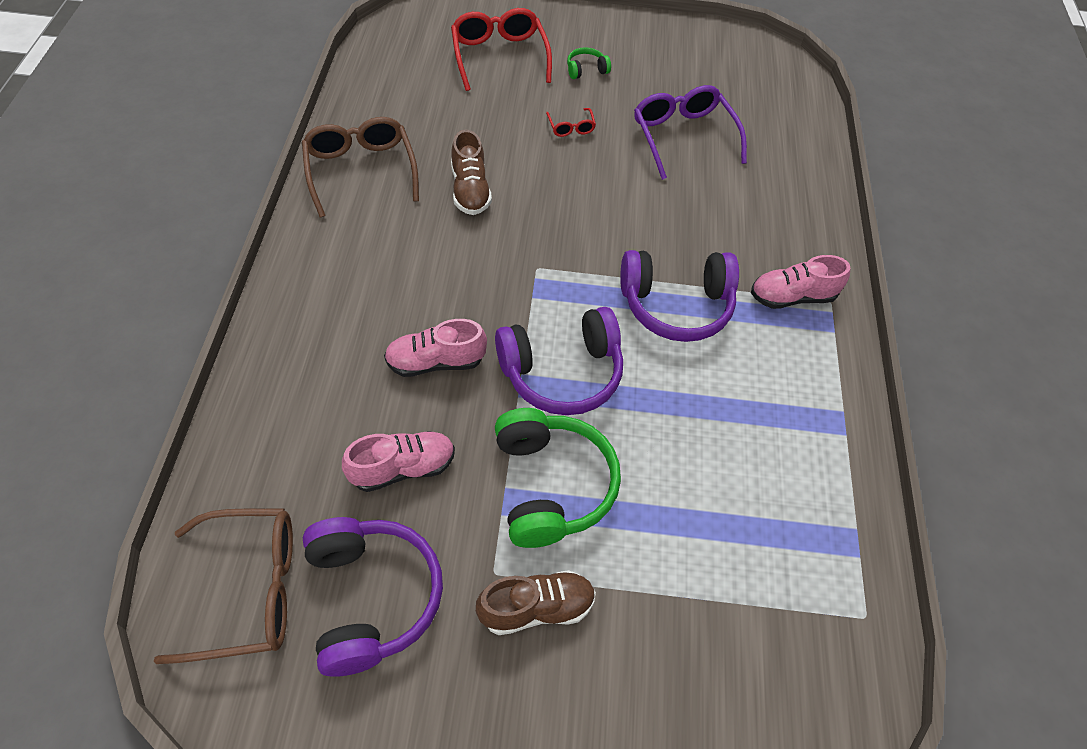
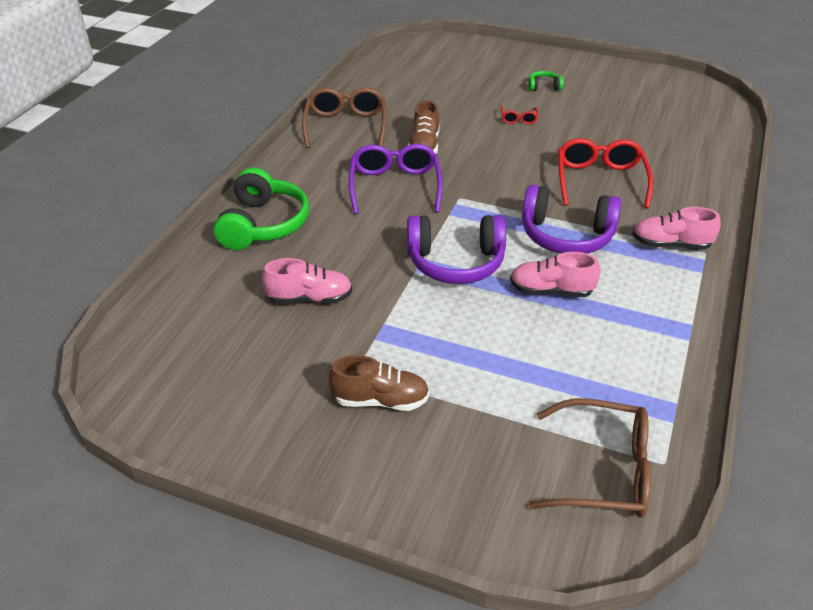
camera: 20 degrees right, 15 degrees down
brown glasses [154,508,293,664] -> brown glasses moved to [529,398,651,517]
purple headphones [303,517,443,677] -> none
pink shoe [384,319,487,377] -> pink shoe moved to [510,252,600,297]
red glasses [451,8,552,91] -> red glasses moved to [558,138,653,209]
green headphones [495,408,621,548] -> green headphones moved to [214,167,309,250]
purple glasses [634,85,747,180] -> purple glasses moved to [349,144,443,214]

